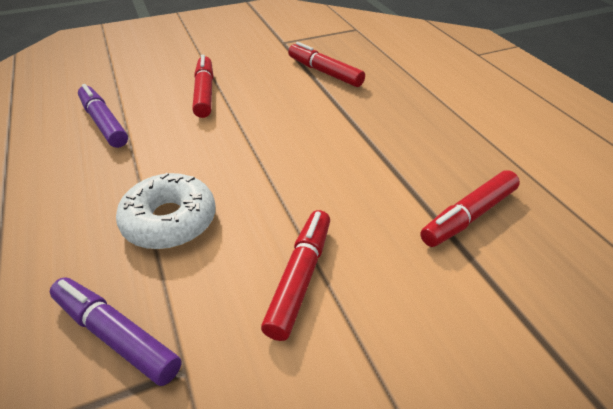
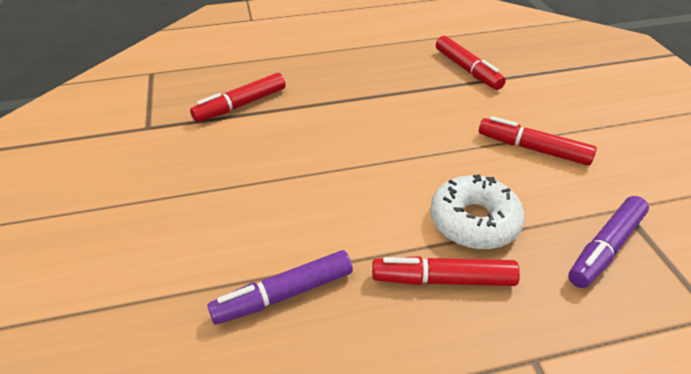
camera: 80 degrees left, 0 degrees up
red marker [192,55,213,118] -> red marker moved to [372,256,520,286]

